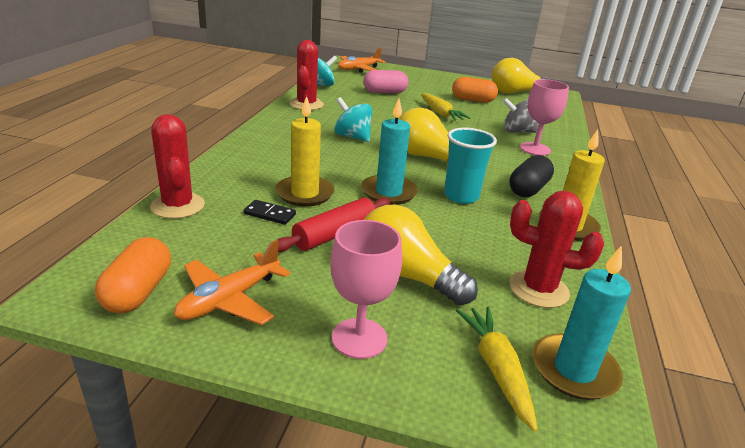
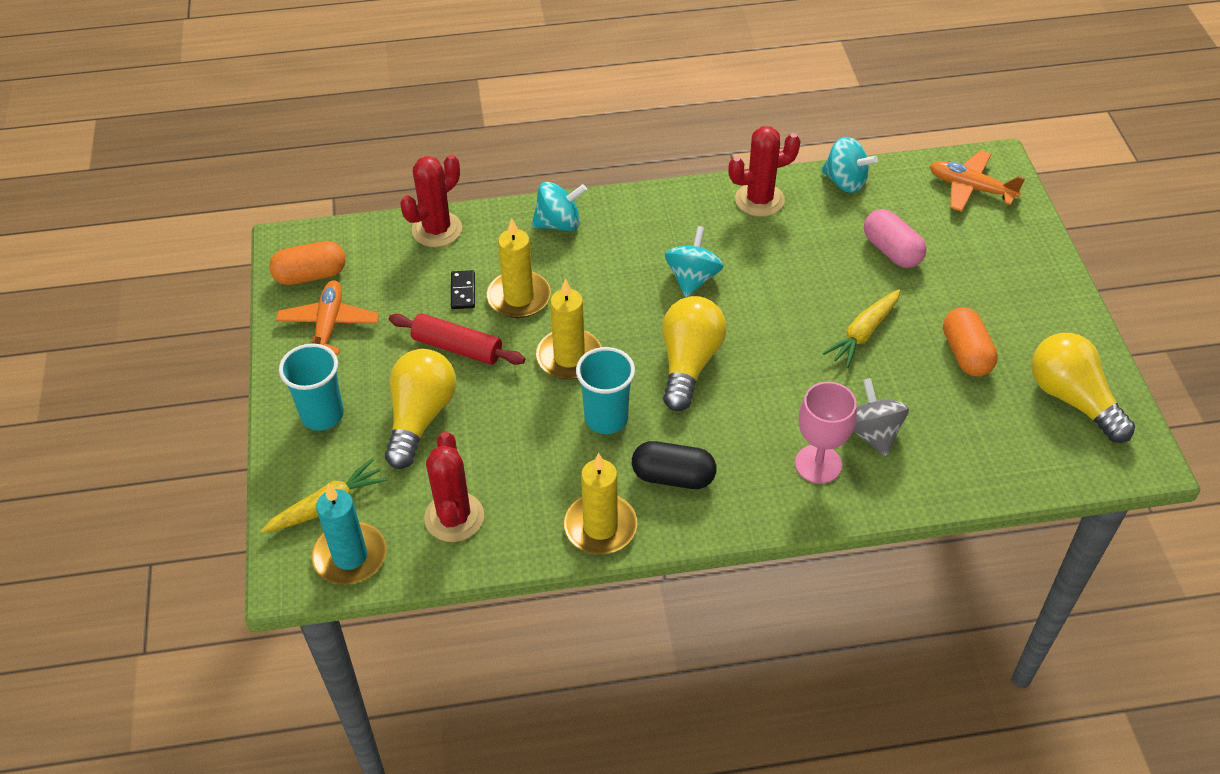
camera: 70 degrees right, 20 degrees up
orange plane [174,240,290,325] -> orange plane turned 75 degrees clockwise [276,280,379,355]
pink goblet [330,220,402,359] -> turquoise cup [279,344,344,430]
turquoise candle [361,99,418,205] -> yellow candle [536,279,601,380]
none -> turquoise spinning top [532,182,587,231]

